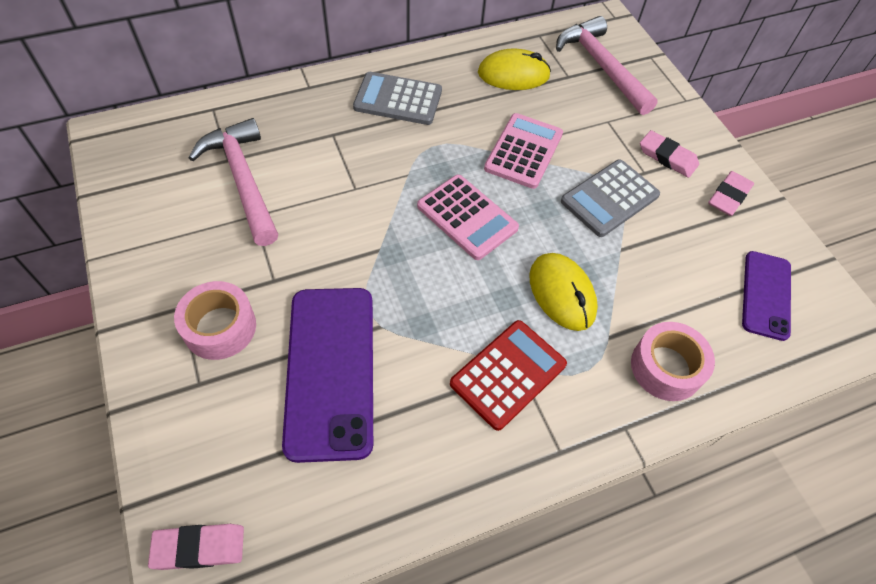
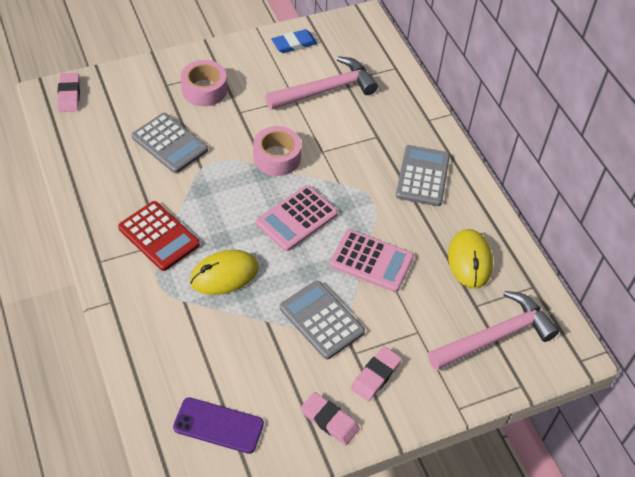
camera: 90 degrees right, 5 degrees down
purple phone [282,288,373,463] -> grey calculator [132,113,208,173]
pink tape [631,322,715,401] -> pink tape moved to [253,126,302,176]
none -> blue eraser [271,29,317,53]

